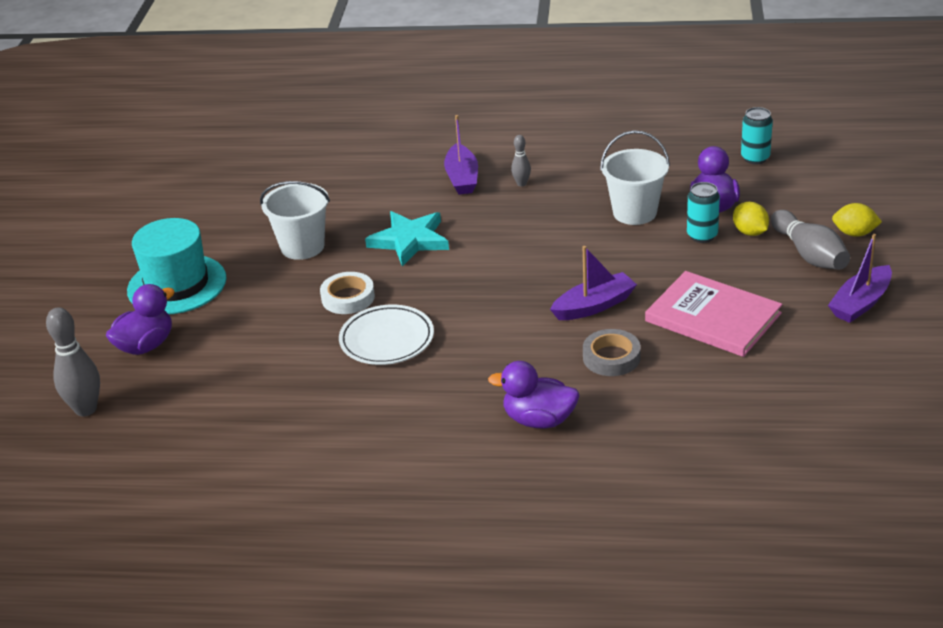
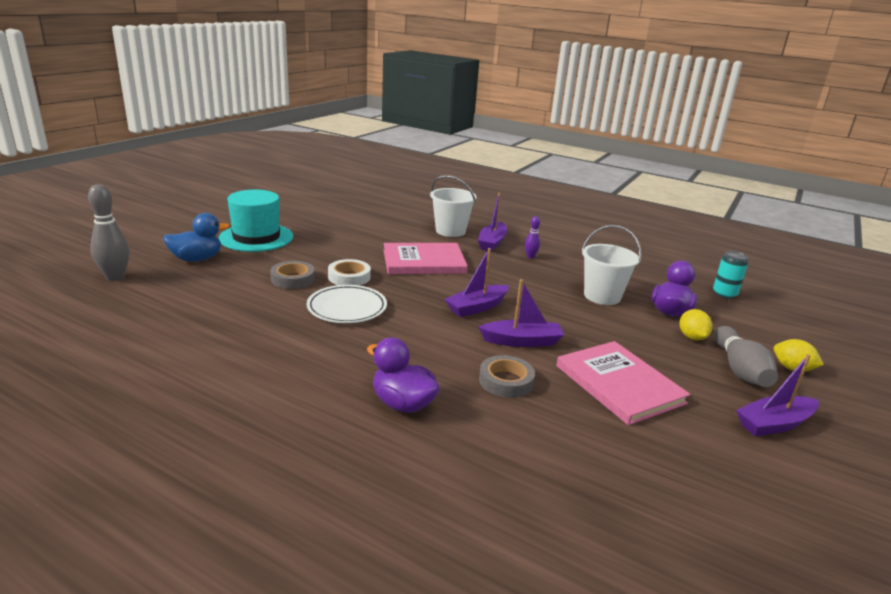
camera: 20 degrees right, 10 degrees down
purple duck [106,284,175,355] -> blue duck [163,213,229,262]
white bucket [260,181,330,260] -> white bucket moved to [430,175,477,237]
turquoise star [365,211,449,266] -> pink book [383,243,468,274]
grey bowling pin [511,135,531,187] -> purple bowling pin [525,216,540,259]
turquoise can [687,182,720,243] -> none
none -> grey tape [270,261,315,289]
none -> purple boat [445,248,509,317]

